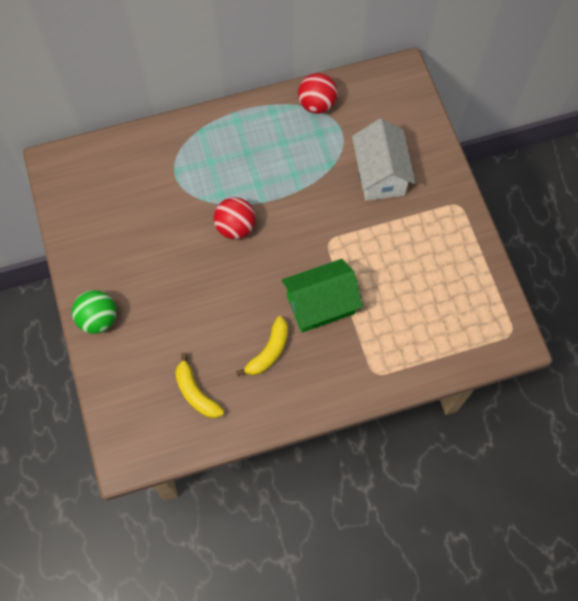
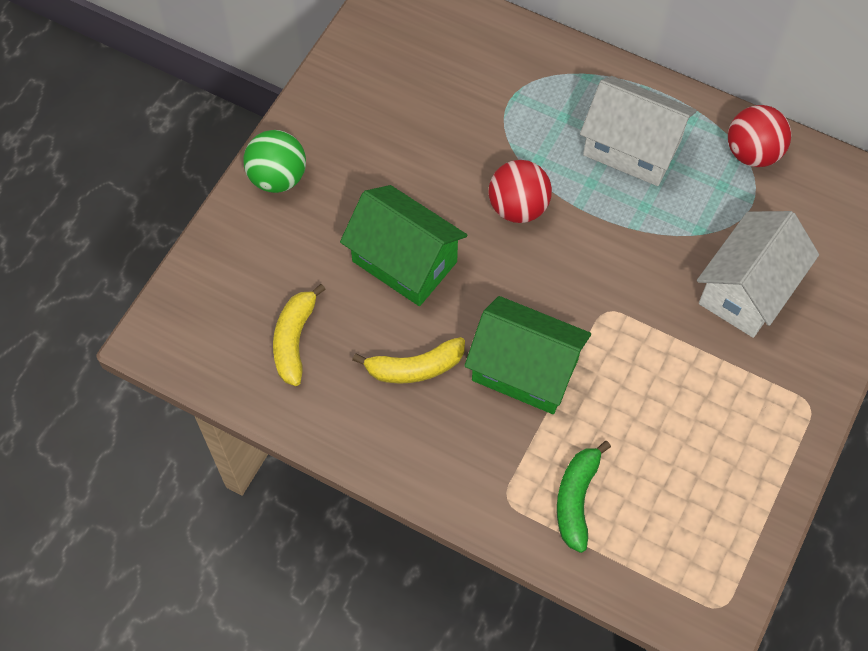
camera: 45 degrees right, 5 degrees down
none -> green house [340,185,467,306]
none -> green banana [557,441,611,553]
none -> white house [580,76,697,186]

